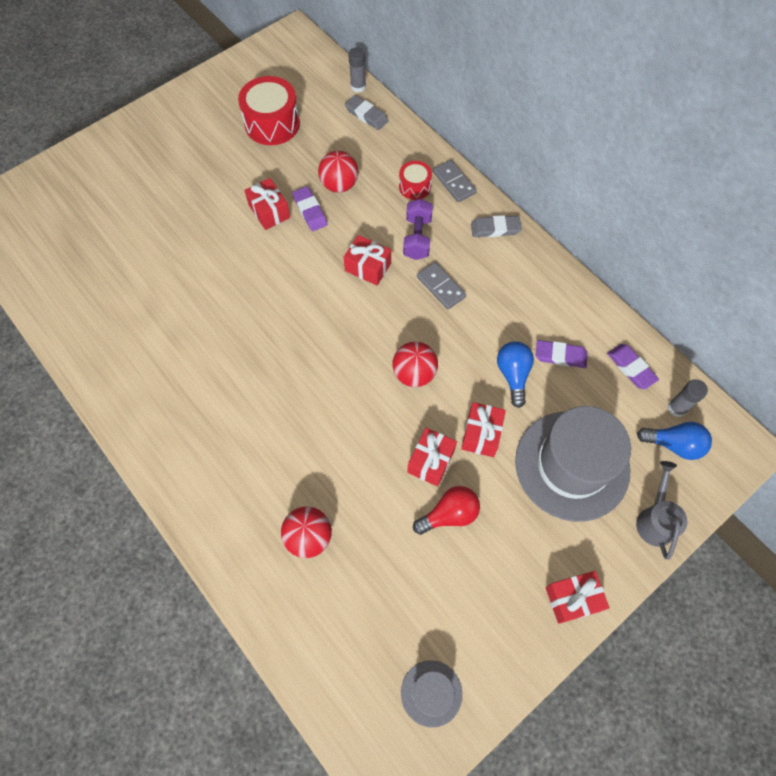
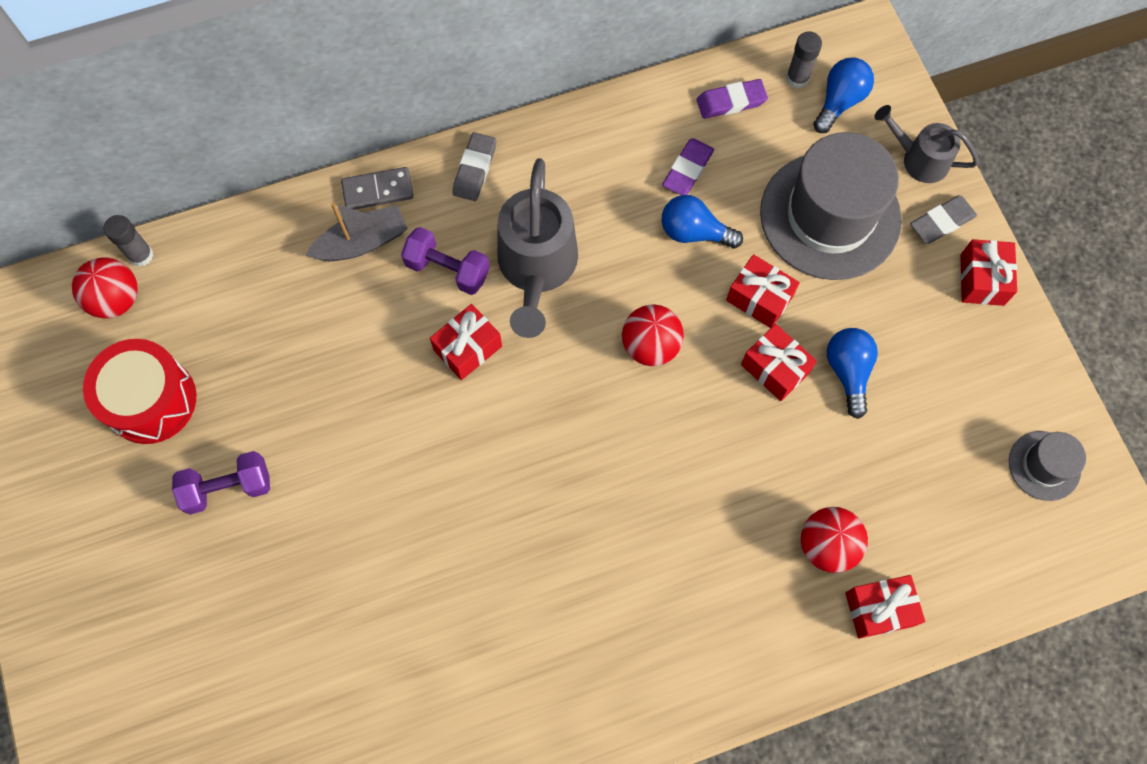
camera: 70 degrees left, 5 degrees up
red gift [244,178,290,230] -> red gift moved to [845,575,925,639]
purple eraser [292,186,328,231] -> none
red ball [318,151,358,193] -> red ball moved to [72,257,138,318]
grey eraser [345,95,388,130] -> grey eraser moved to [910,195,977,244]
red drum [399,161,432,200] -> grey boat [305,202,408,261]
red light bulb [413,486,480,535] -> blue light bulb [827,328,878,419]
grey domino [417,262,466,309] -> grey watering can [497,158,578,338]
none -> purple dumbbell [172,451,270,515]

